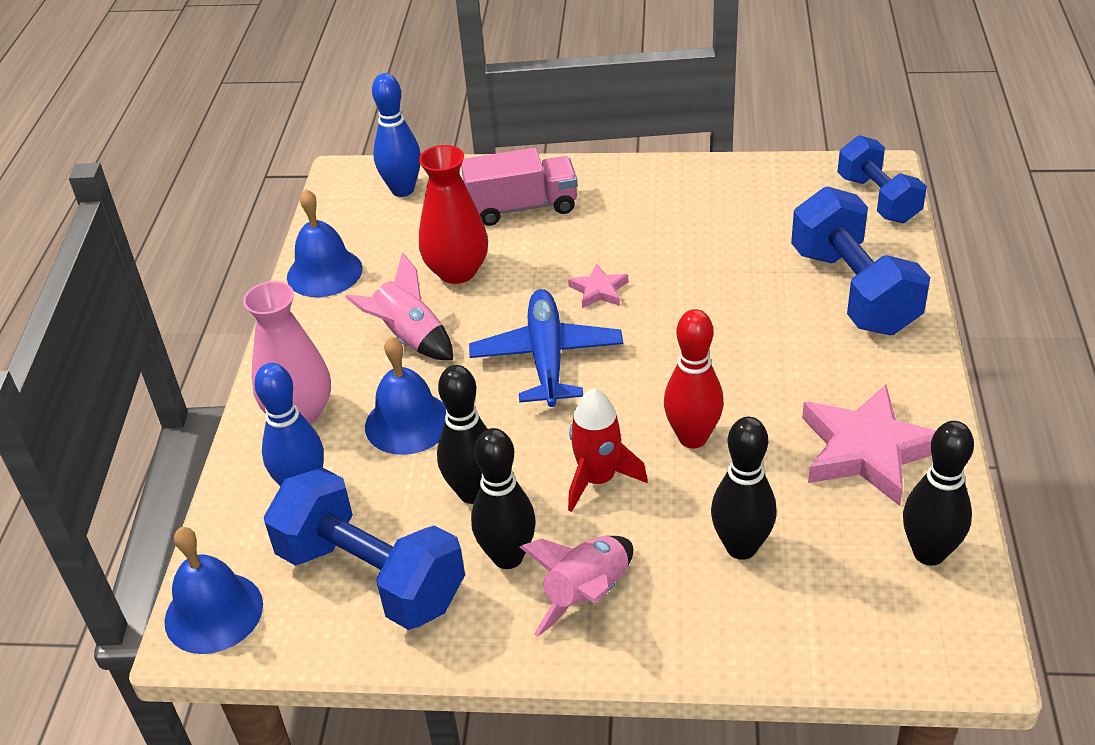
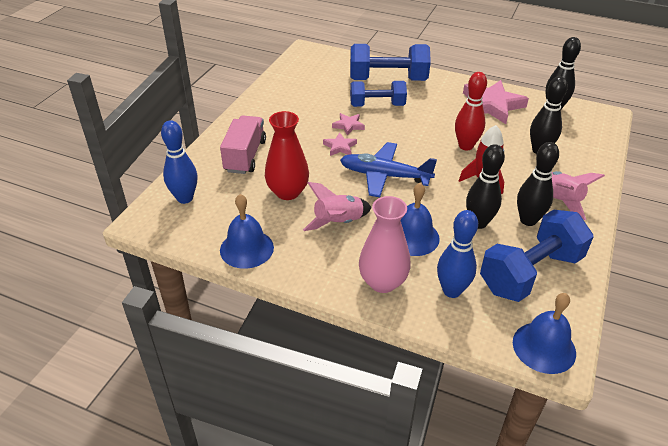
camera: 75 degrees left, 0 degrees up
blue dumbbell [838,135,927,223] -> blue dumbbell moved to [350,81,407,107]
none -> pink star [332,113,365,136]

